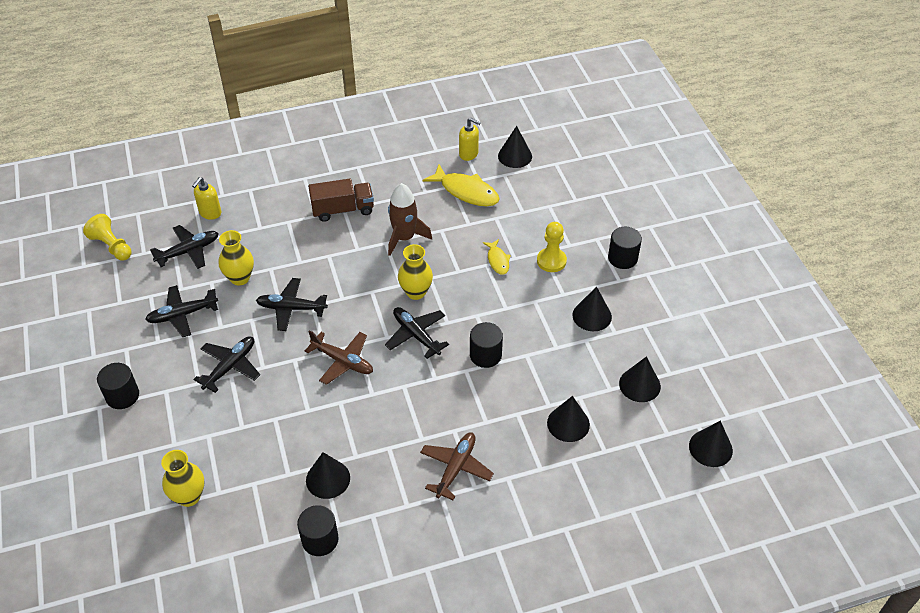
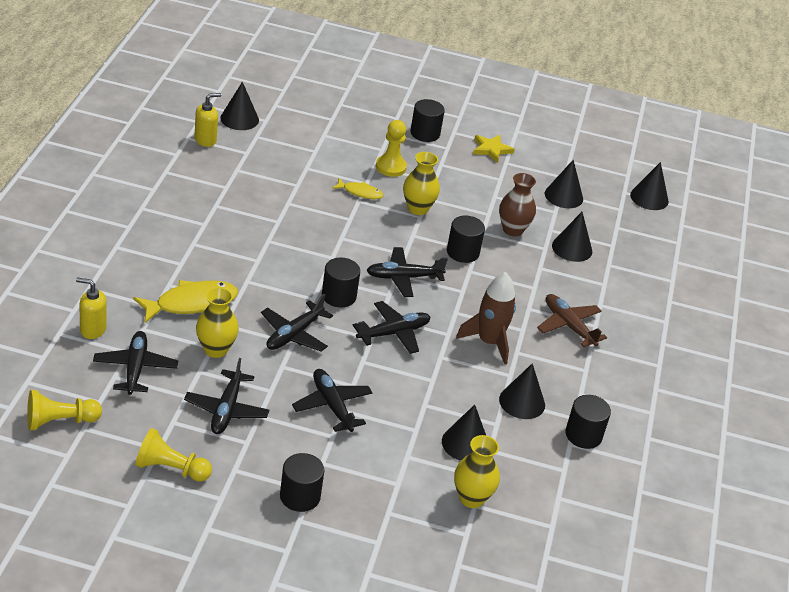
camera: 65 degrees left, 10 degrees down
yellow soap dispenser [192,177,221,220] -> yellow soap dispenser turned 135 degrees clockwise [76,277,107,339]
brown plane [305,330,373,385] -> black plane [353,301,430,354]
brown truck [308,179,374,222] -> none
brown rocket [388,183,432,256] -> brown rocket moved to [456,272,516,365]
yellow vase [398,244,433,300] -> yellow vase moved to [403,152,440,215]
yellow fish [422,165,500,206] -> yellow fish moved to [133,280,238,323]
black cone [572,286,612,331] -> black cone moved to [442,405,486,461]
none -> yellow pawn [135,428,212,482]
none -> black cylinder [322,258,360,308]
none -> yellow star [473,135,515,163]
none -> brown vase [499,173,536,236]

